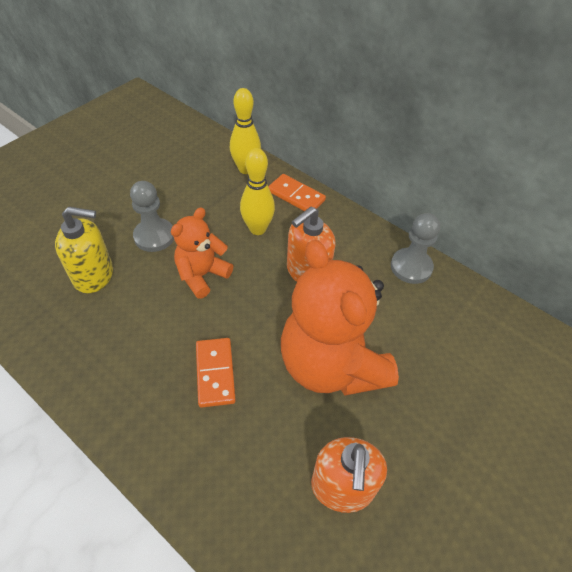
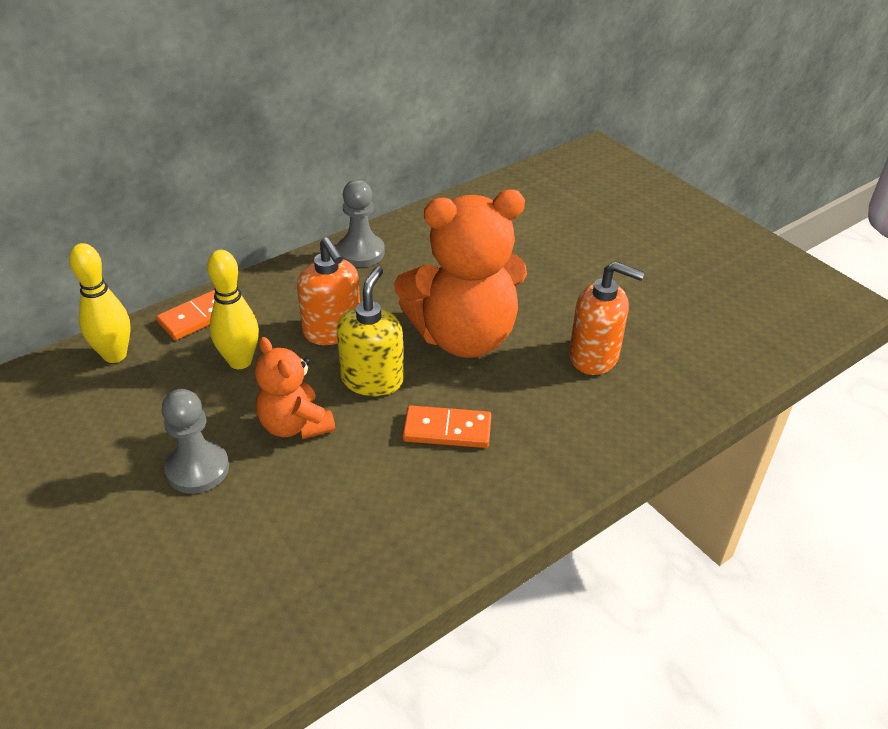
camera: 75 degrees left, 10 degrees down
yellow soap dispenser [55,207,113,293] -> yellow soap dispenser moved to [337,266,404,396]

